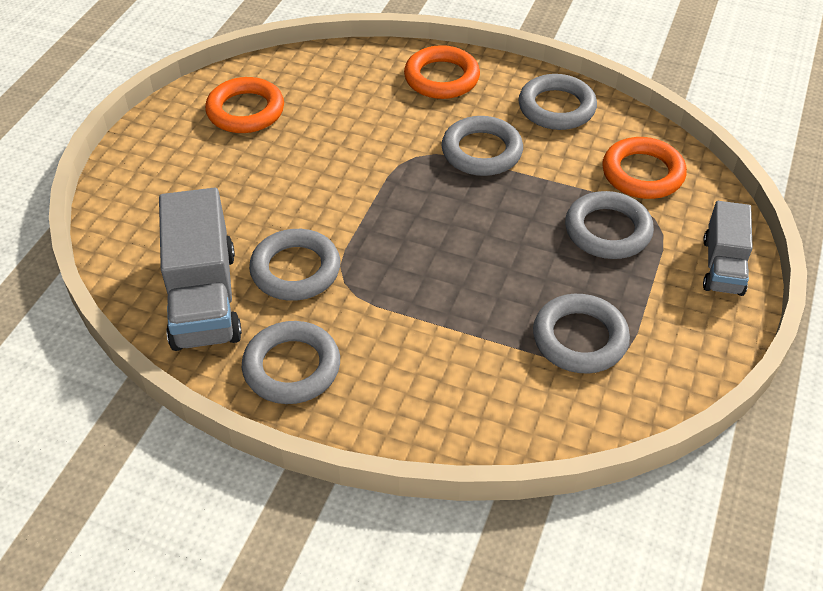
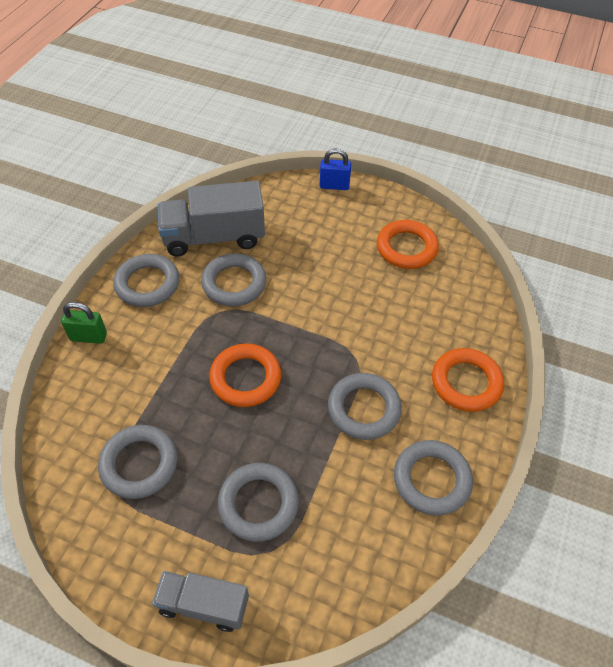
camera: 90 degrees right, 5 degrees up
orange ring [602,137,687,199] -> orange ring moved to [209,344,281,407]
none -> green padlock [61,302,107,344]
none -> blue padlock [319,148,351,190]

